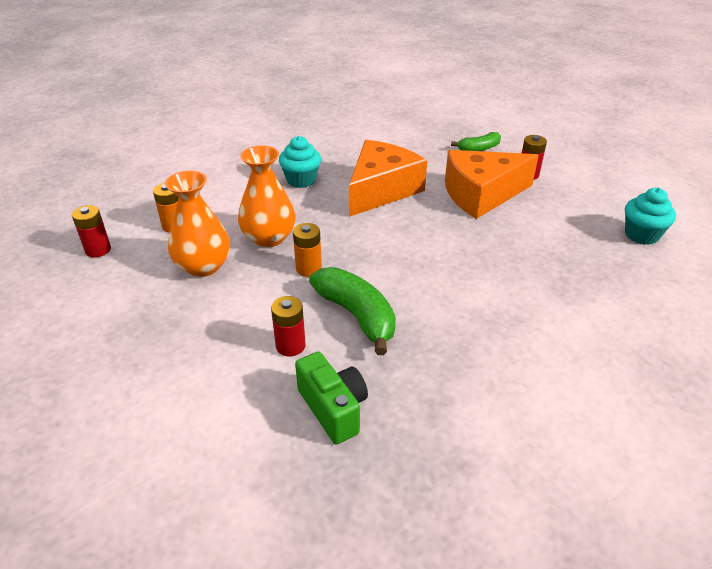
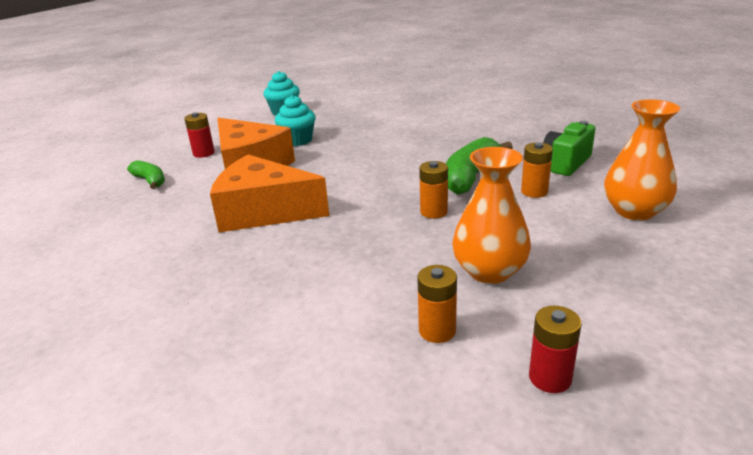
camera: 110 degrees left, 10 degrees down
orange vase [238,145,296,247] -> orange vase moved to [604,99,680,220]
red battery [271,296,306,356] -> orange battery [521,142,553,198]
turquoise cupcake [279,136,321,188] -> turquoise cupcake moved to [275,95,316,146]

